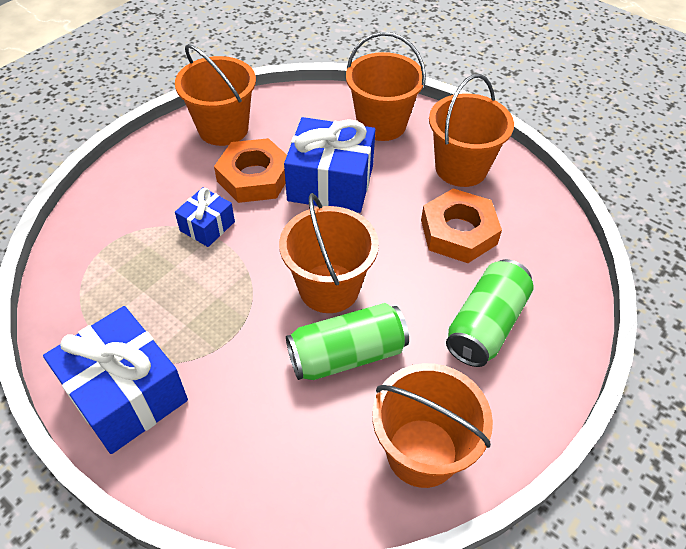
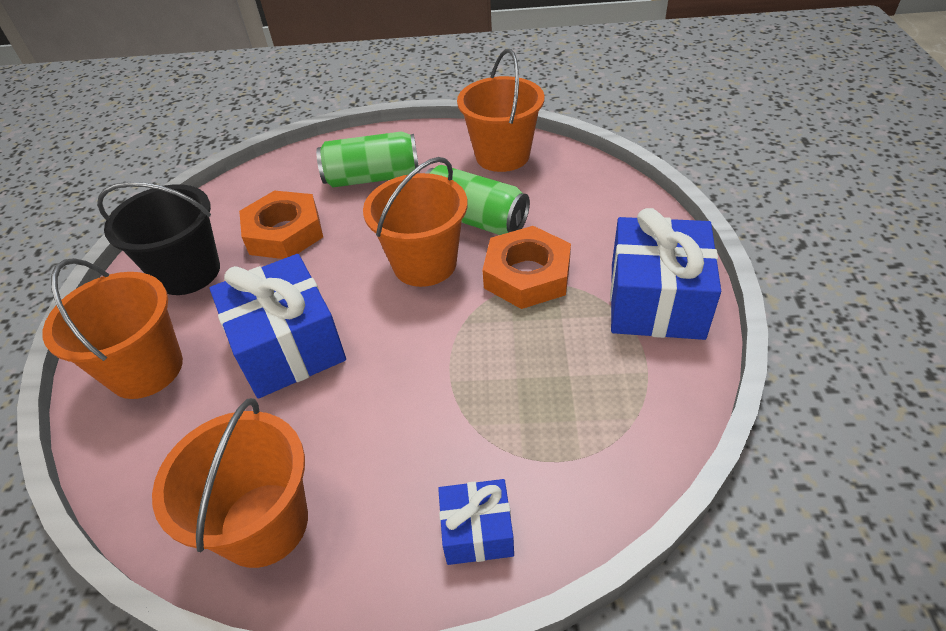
camera: 125 degrees left, 5 degrees down
blue gift [175,187,235,247] -> blue gift moved to [438,479,514,565]
orange nut [214,138,287,203] -> orange nut moved to [482,226,571,309]
orange bucket [429,74,514,187] -> black bucket [97,182,220,295]

